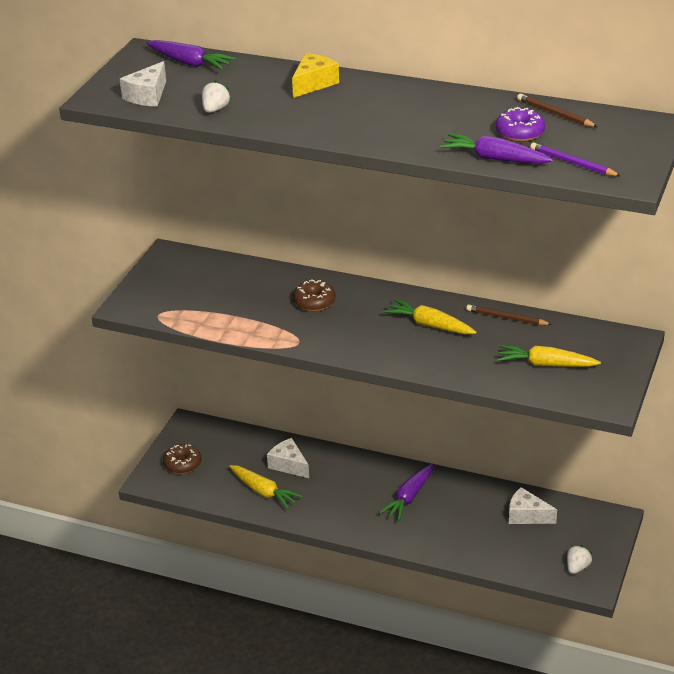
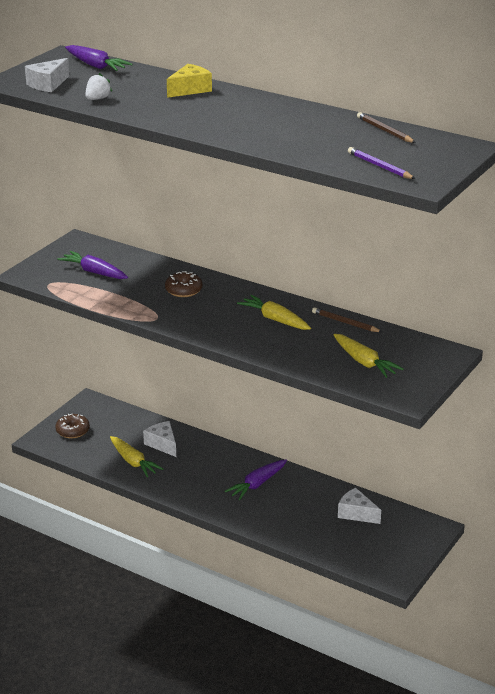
camera: 10 degrees right, 5 degrees down
purple carrot [440,133,553,164] -> purple carrot moved to [57,251,128,279]
purple donut [496,107,545,142] -> none
yellow carrot [497,345,601,367] -> yellow carrot turned 150 degrees counterclockwise [333,334,404,378]
white strawberry [567,545,593,574] -> none

